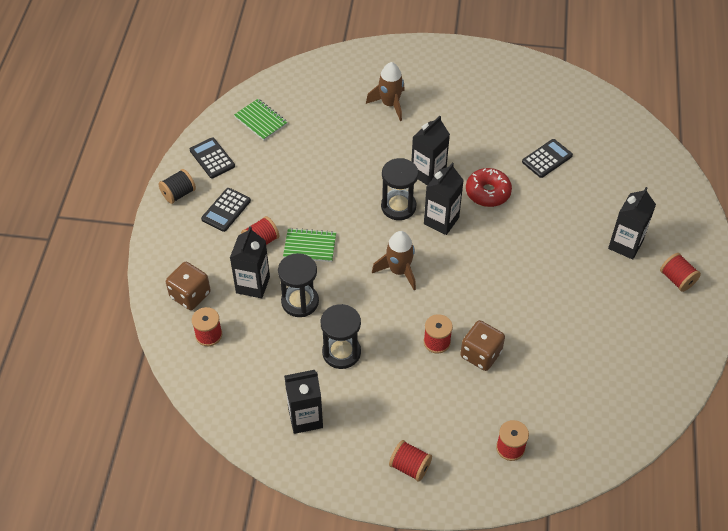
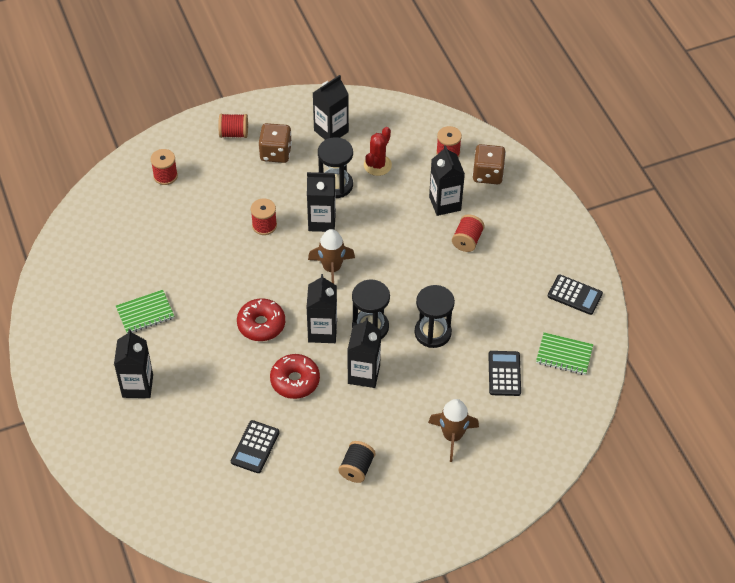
camera: 150 degrees right, 0 degrees up
black spool [158,169,196,204] -> black spool moved to [338,441,375,483]
black calculator [201,188,251,232] -> black calculator moved to [488,351,521,396]
black hourglass [278,253,319,317] -> black hourglass moved to [414,285,455,348]
green notebook [283,228,336,262] -> green notebook moved to [116,290,175,333]
brown dice [460,320,505,371] -> brown dice moved to [259,123,292,163]
red spool [660,253,701,292] -> none
none -> red donut [237,298,285,341]
none -> black carton [307,172,336,232]
none -> red cactus [364,127,392,176]

